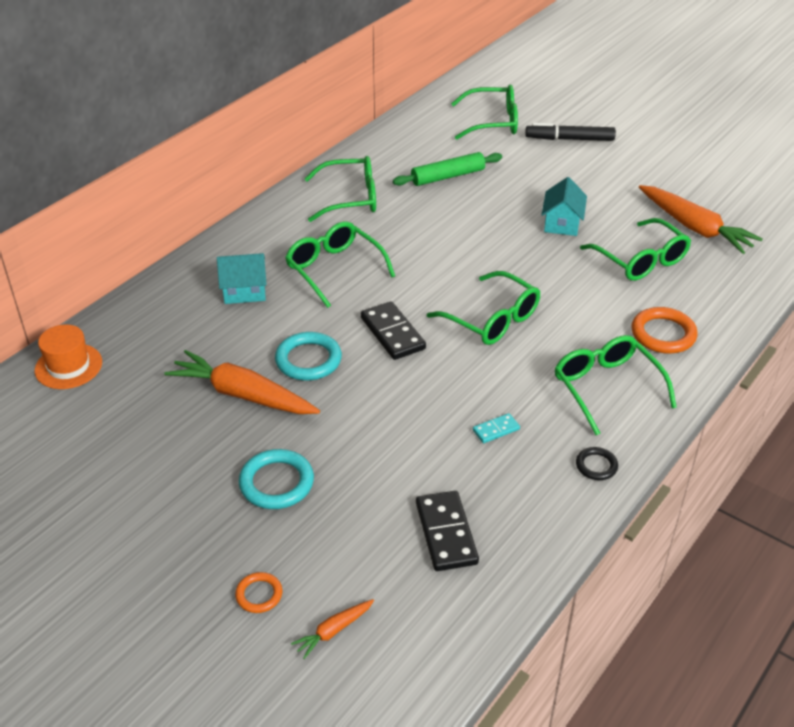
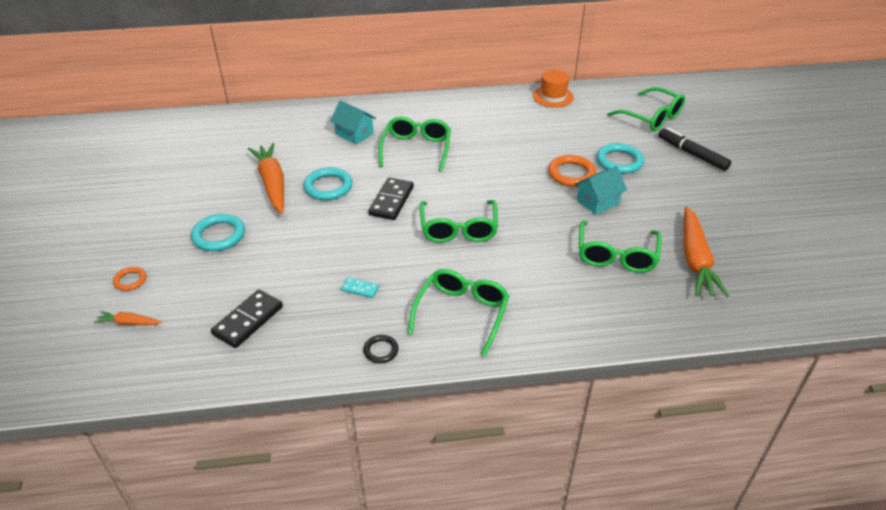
camera: 45 degrees right, 0 degrees up
orange hat [35,324,102,389] -> orange hat moved to [533,70,574,108]
green glasses [304,156,376,222] -> none
green rolling pin [393,152,502,186] -> none
orange ring [631,307,698,354] -> orange ring moved to [548,155,596,187]
none -> turquoise ring [597,143,644,174]

